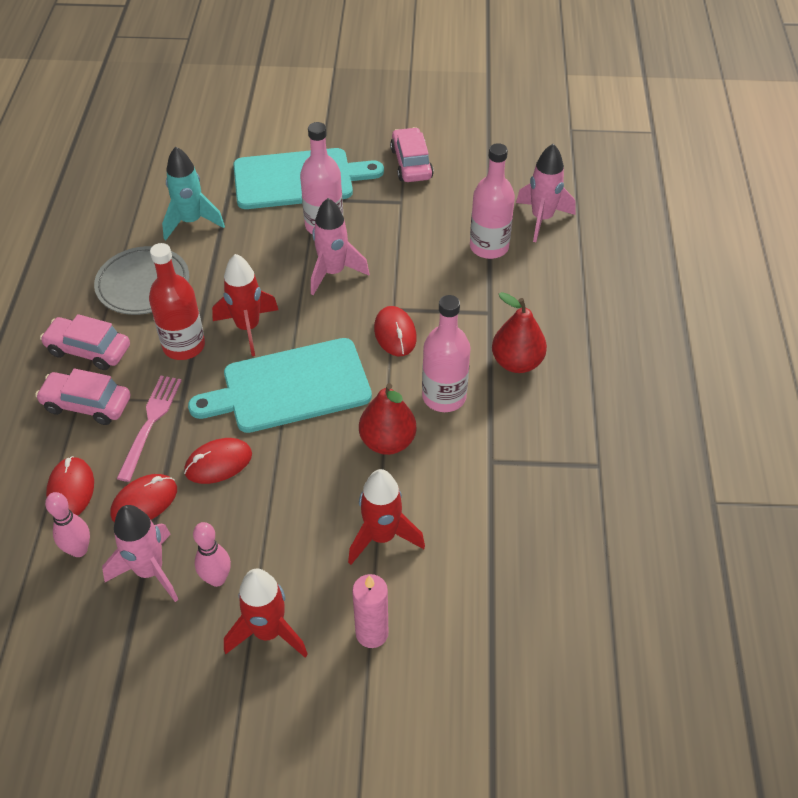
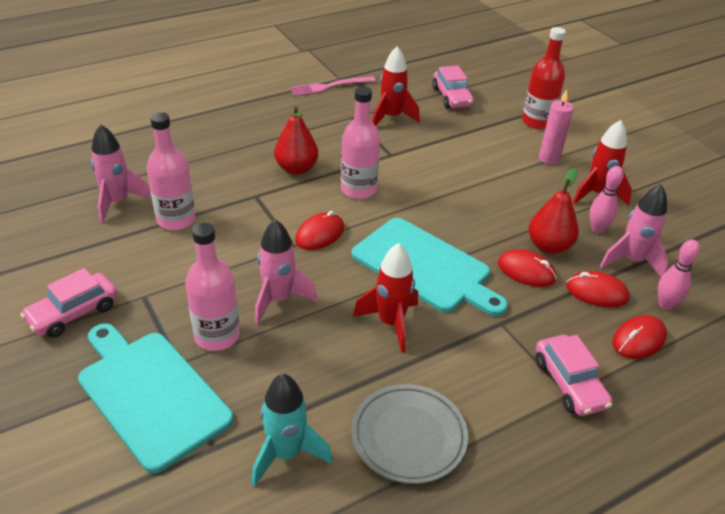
camera: 125 degrees left, 10 degrees down
pink car [40,314,130,370] -> pink car moved to [432,66,474,108]
pink fork [116,376,182,482] -> pink fork moved to [290,76,376,96]
red bottle [149,243,205,360] -> red bottle moved to [522,27,566,129]
red rocket [348,469,425,565] -> red rocket moved to [372,46,420,126]
red pear [359,383,416,455] -> red pear moved to [528,168,579,254]

